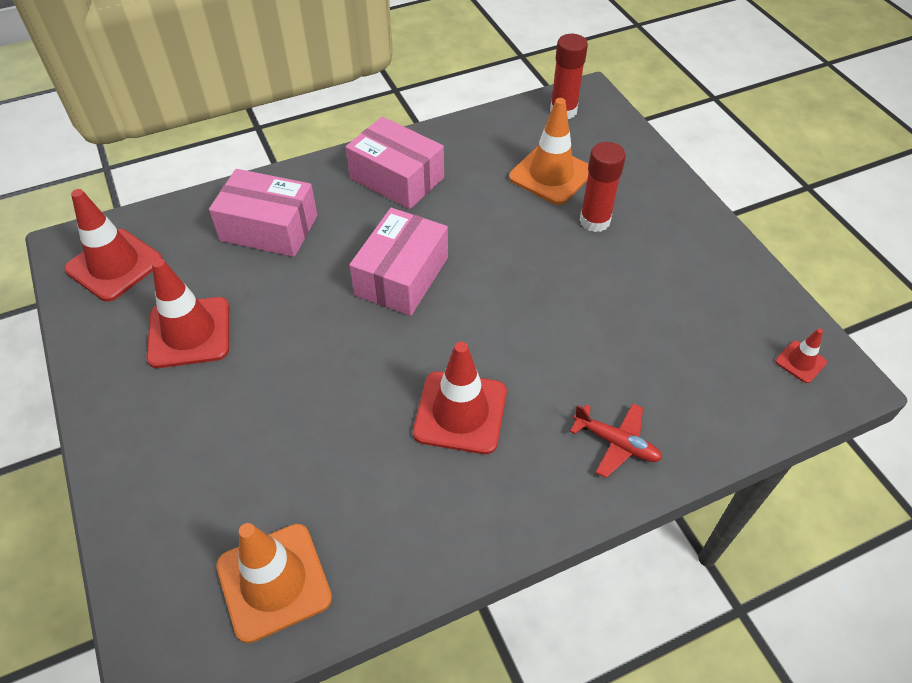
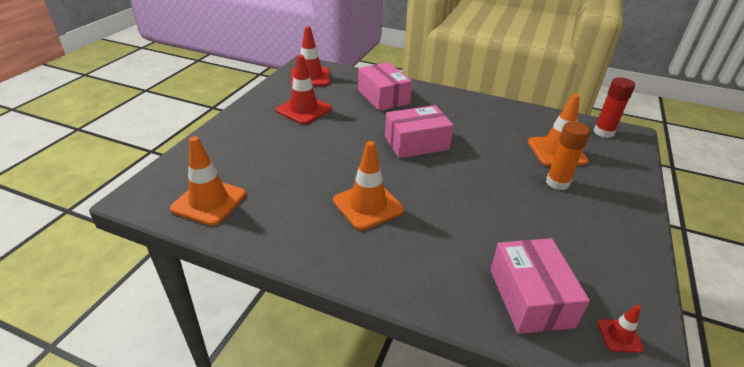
camera: 45 degrees right, 15 degrees down
pink box [346,117,444,209] -> pink box moved to [490,238,590,334]
red traffic cone [413,342,507,454] -> orange traffic cone [333,141,404,231]
red plane [570,403,662,478] -> none
red glue stick [580,142,626,232] -> orange glue stick [546,121,590,190]

